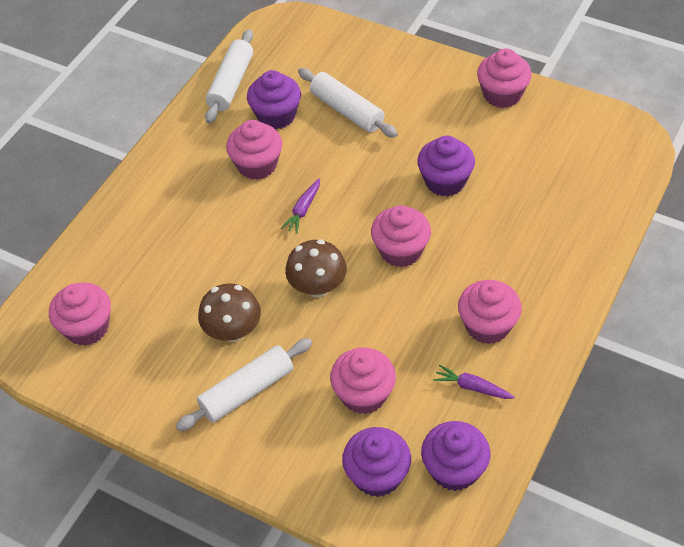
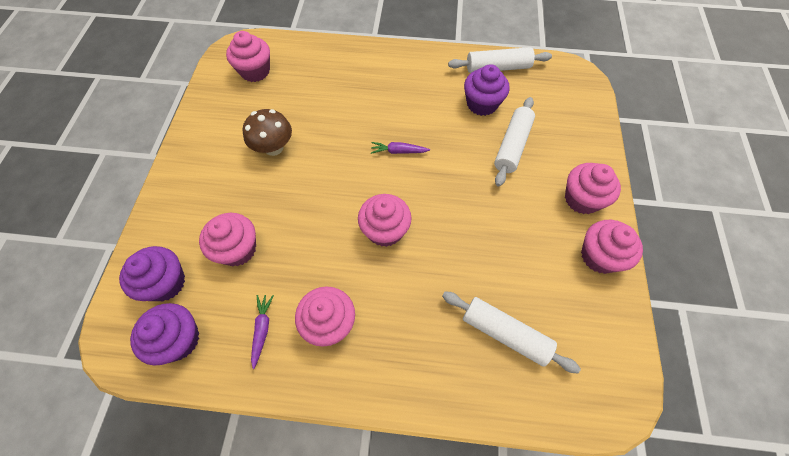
camera: 65 degrees right, 10 degrees up
white rolling pin [176,338,312,431] -> white rolling pin moved to [442,291,581,373]
pink cupcake [226,120,282,180] -> pink cupcake moved to [565,163,621,214]
brown mushroom [285,239,346,298] -> none
purple cupcake [417,136,475,197] -> none

